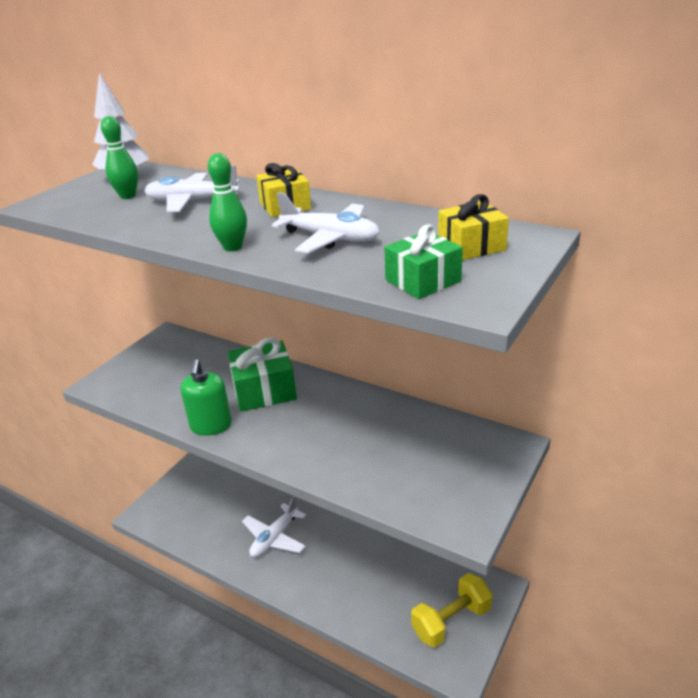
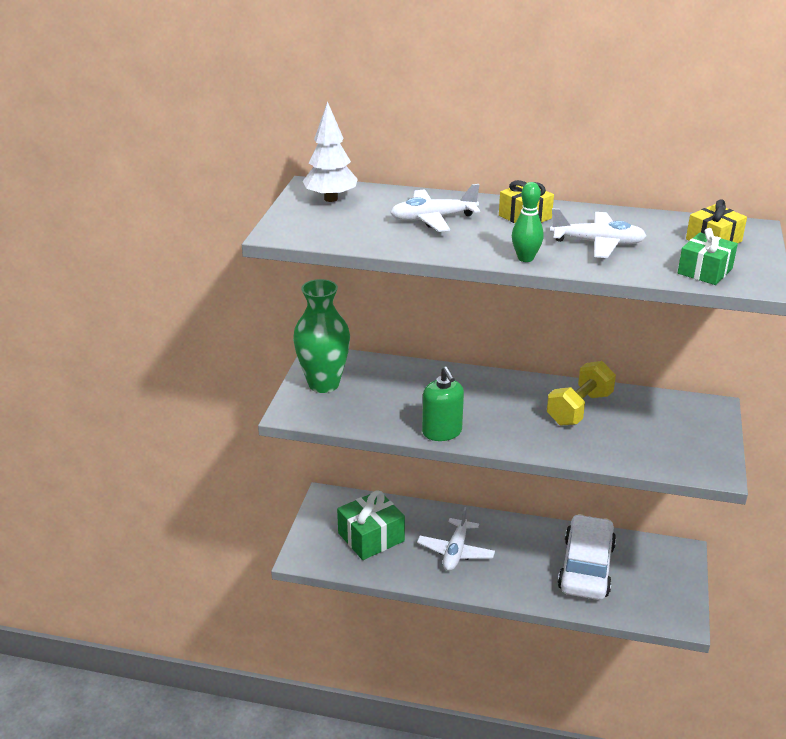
camera: 20 degrees left, 0 degrees up
green bowling pin [101,116,138,199] -> none
green gift [228,337,297,412] -> green gift moved to [337,490,405,560]
yellow dumbbell [411,573,493,648] -> yellow dumbbell moved to [547,361,616,426]
none -> green vase [293,279,350,393]
none -> white car [558,514,616,600]

